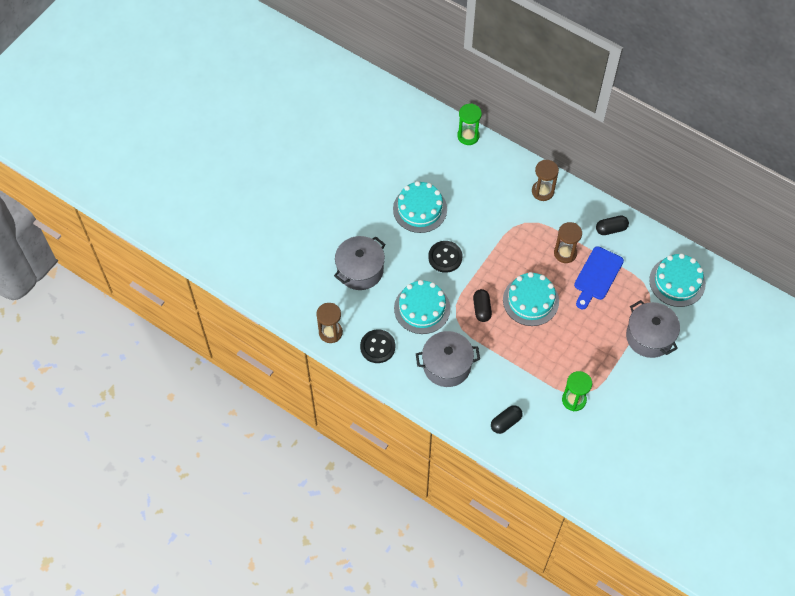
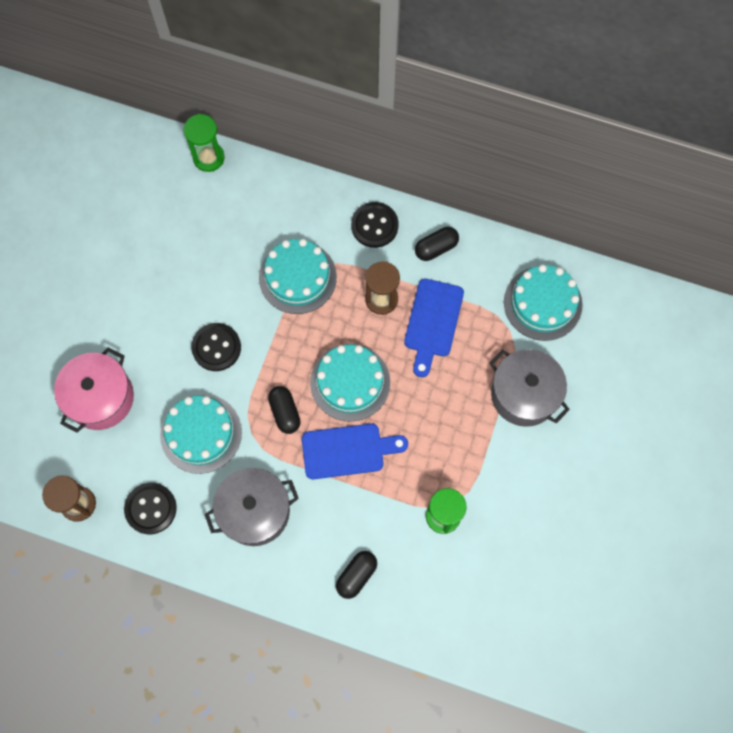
camera: 15 degrees left, 10 degrees up
grey pot [334,236,385,290] -> pink pot [54,347,134,433]
turquoise cake [393,181,447,233] -> turquoise cake moved to [259,239,337,314]
brown hourglass [532,160,559,201] -> none
none -> blue cutting board [302,423,408,479]
none -> black button [351,202,398,248]

